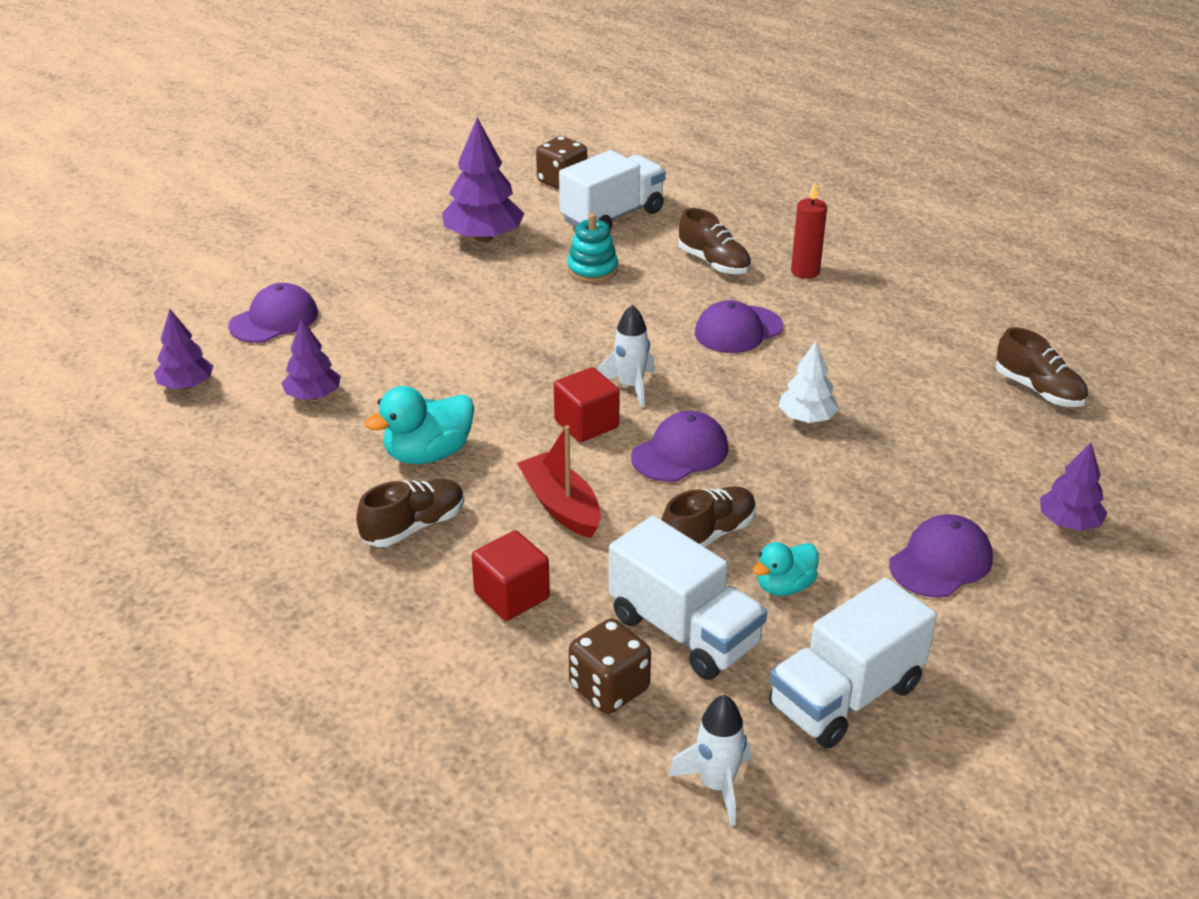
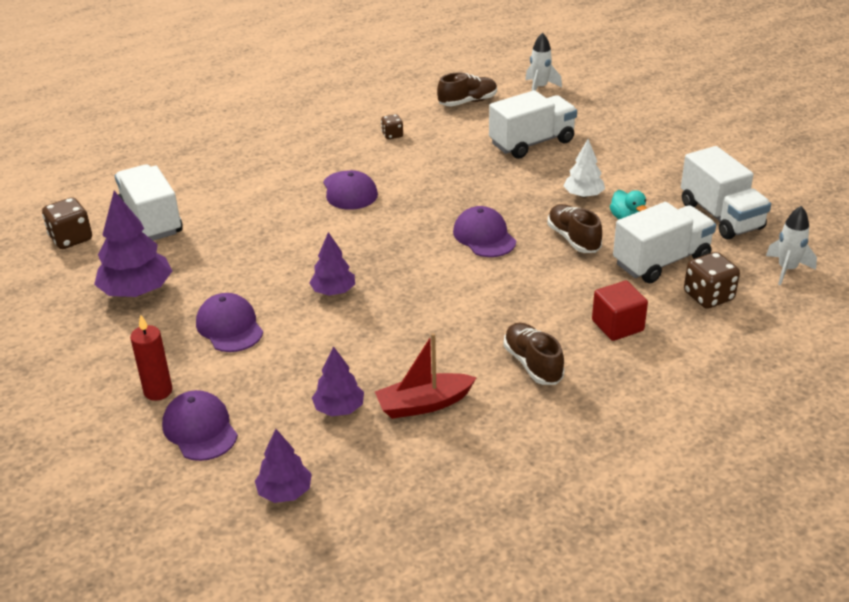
camera: 75 degrees left, 0 degrees up
turquoise duck [365,386,474,464] -> none
red boat [517,425,601,538] -> red boat moved to [375,333,477,419]
red cube [554,367,620,442] -> none
turquoise stacking toy [567,213,618,283] -> none
white rocket [597,305,655,408] -> white rocket moved to [525,33,562,91]
brown shoe [678,208,751,274] -> none
white tree [779,341,839,423] -> white tree moved to [563,139,605,198]
red candle [791,182,827,279] -> red candle moved to [130,315,172,401]
purple cap [889,514,993,598] -> purple cap moved to [196,293,263,352]
purple tree [1040,442,1107,531] -> purple tree moved to [309,232,355,296]
none -> brown dice [381,114,403,139]
none -> white truck [489,90,577,159]

